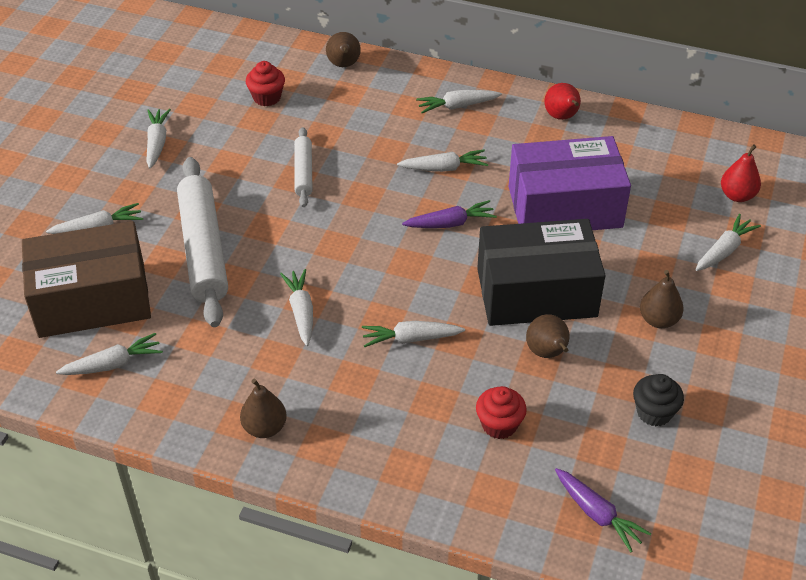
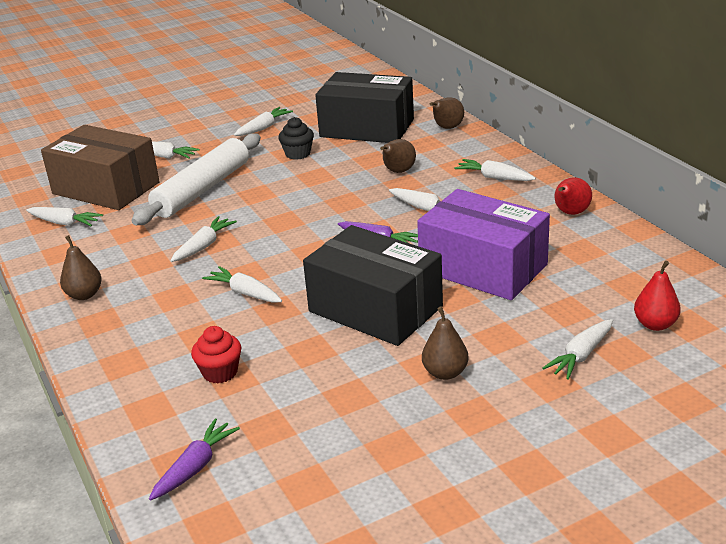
camera: 45 degrees right, 15 degrees down
red cupcake [246,61,285,106] -> black box [315,72,414,143]
white rolling pin [294,127,313,207] -> none
brown pear [526,314,570,358] -> brown pear moved to [380,139,416,173]
purple carrot [555,468,651,552] -> purple carrot turned 150 degrees counterclockwise [149,418,240,500]
black cupcake [633,374,684,427] -> black cupcake moved to [278,117,314,160]
white carrot [695,214,761,271] -> white carrot turned 135 degrees clockwise [542,319,613,380]

